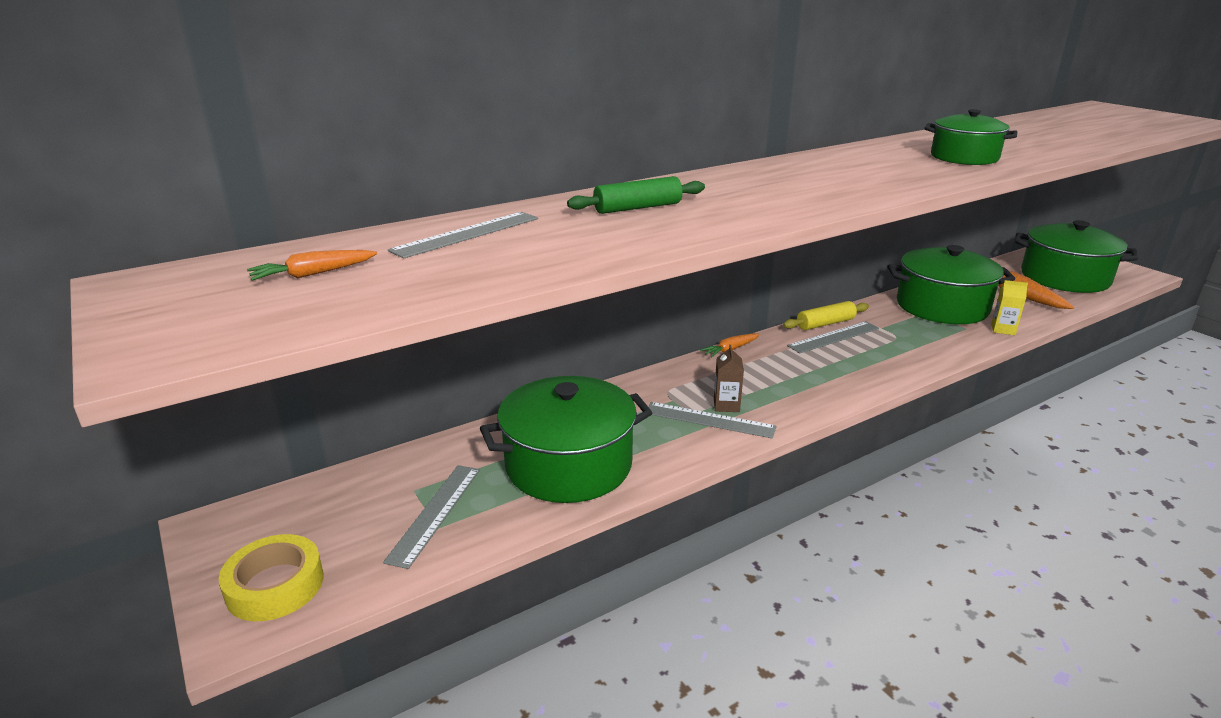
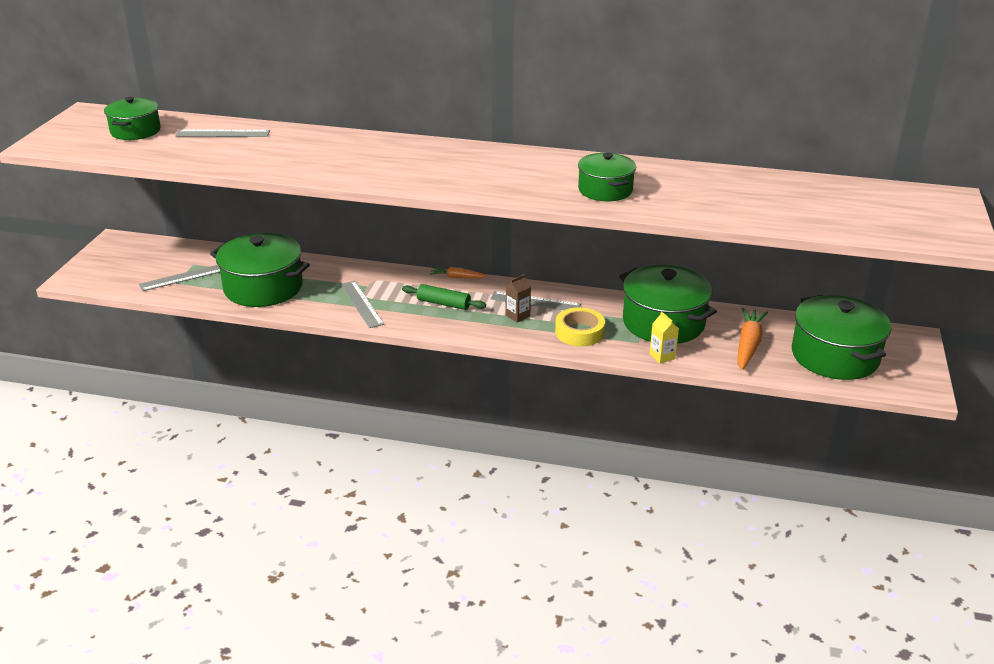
camera: 45 degrees right, 5 degrees up
yellow tape [219,534,324,622] -> yellow tape moved to [555,307,605,346]
orange carrot [247,250,377,281] -> green pot [104,97,161,140]
green rolling pin [567,176,705,214] -> green rolling pin moved to [402,284,486,310]
brown carton [714,345,744,412] -> brown carton moved to [505,274,531,323]
yellow rolling pin [783,301,869,330] -> none

